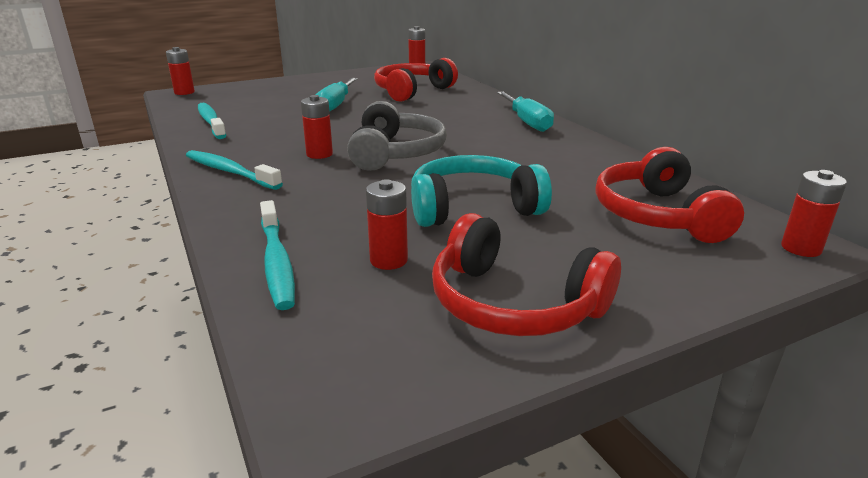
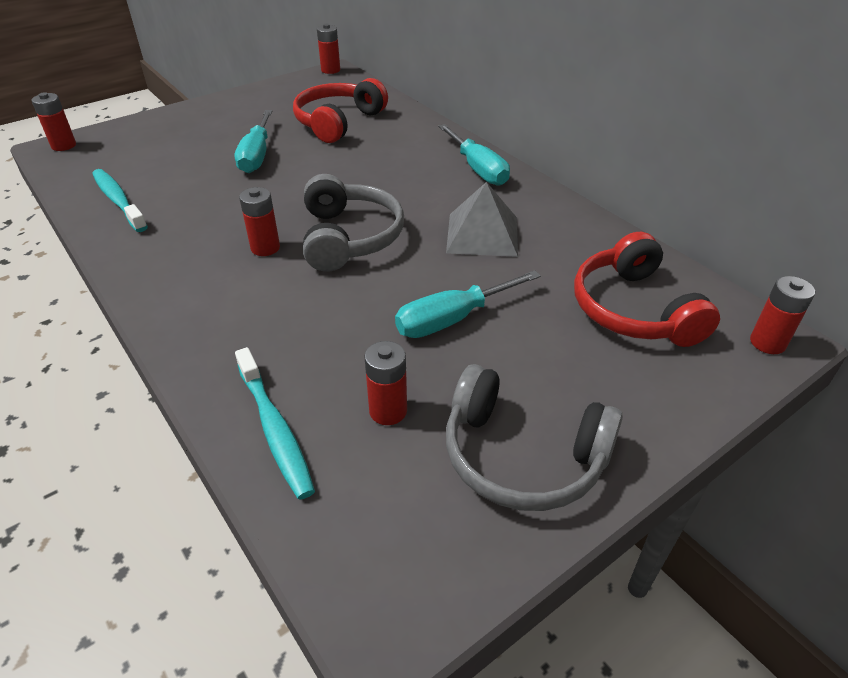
camera: 10 degrees left, 15 degrees up
turquoise toothbrush [186,150,283,190] -> none
turquoise headphones [411,155,552,227] -> turquoise screwdriver [395,270,541,338]
red headphones [432,213,621,336] -> grey headphones [446,364,623,511]
none -> grey pyramid [446,182,518,257]

